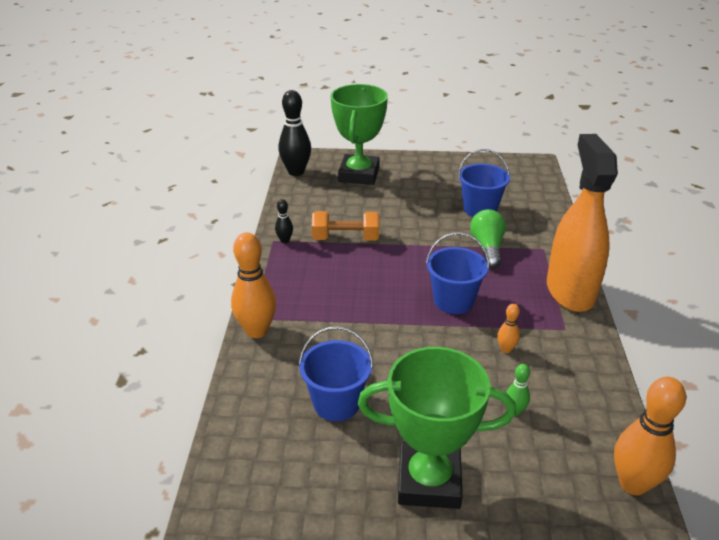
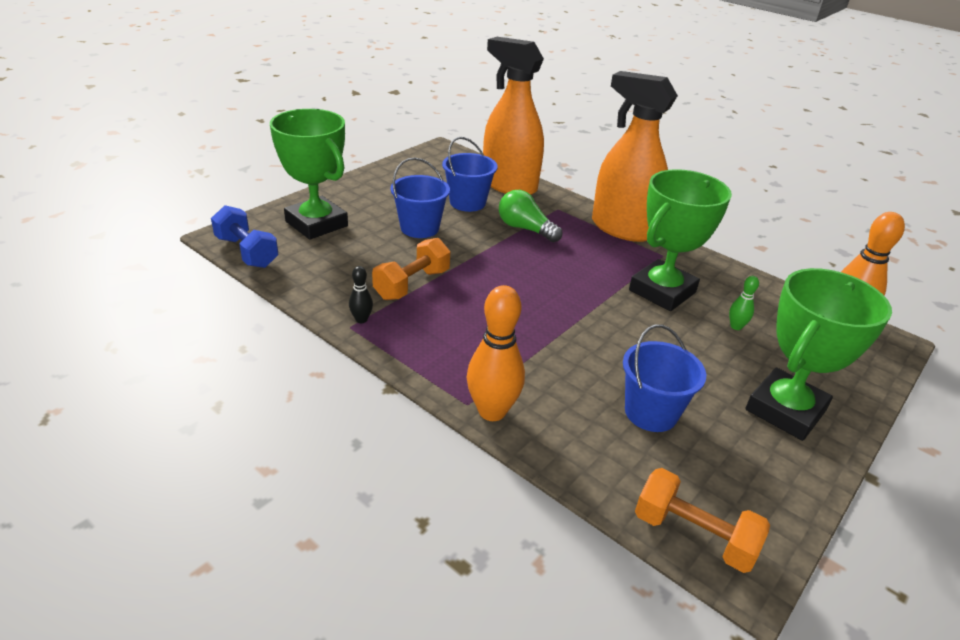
camera: 55 degrees left, 0 degrees up
black bowling pin [278,90,311,176] -> blue dumbbell [211,205,279,268]
blue bucket [426,232,489,314] -> blue bucket moved to [391,158,450,238]
orange bowling pin [497,304,520,353] -> green trophy [629,169,732,311]
none -> orange spray bottle [483,37,544,195]
none -> orange dumbbell [635,468,770,573]

